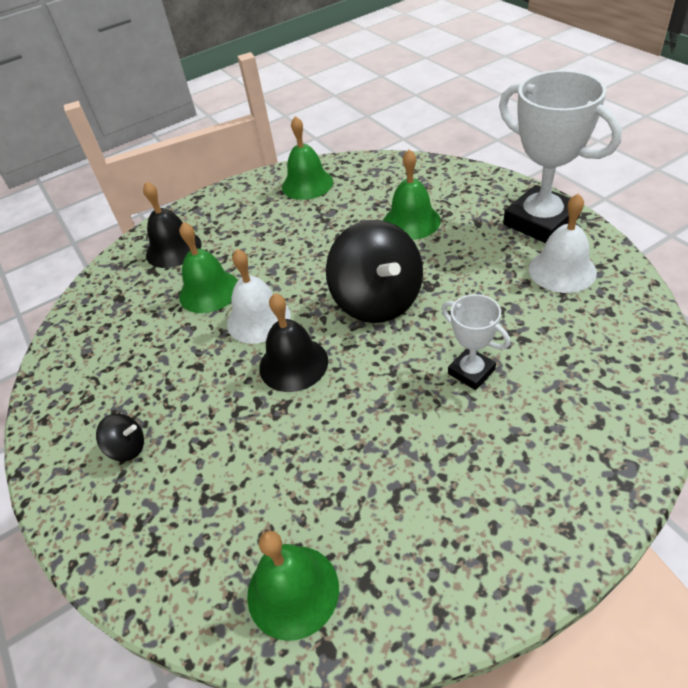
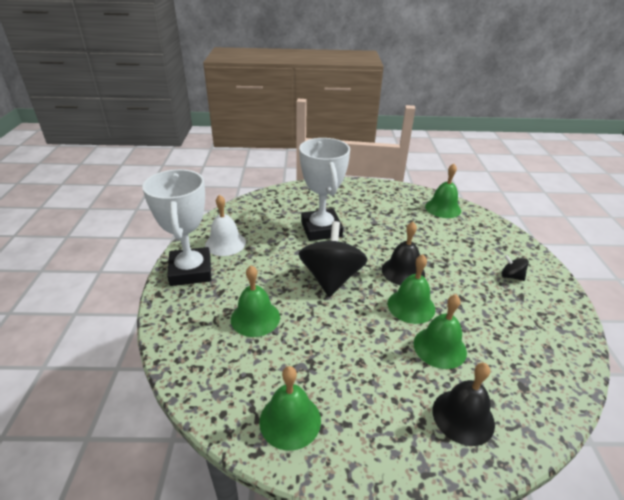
camera: 155 degrees left, 10 degrees down
white bell [227,249,291,344] -> green bell [388,254,435,324]
white trophy [442,294,510,390] -> white trophy [299,138,350,241], size x1.95

